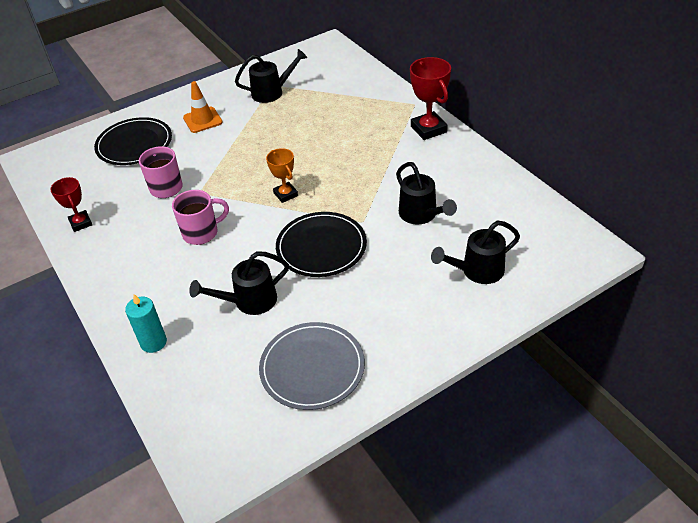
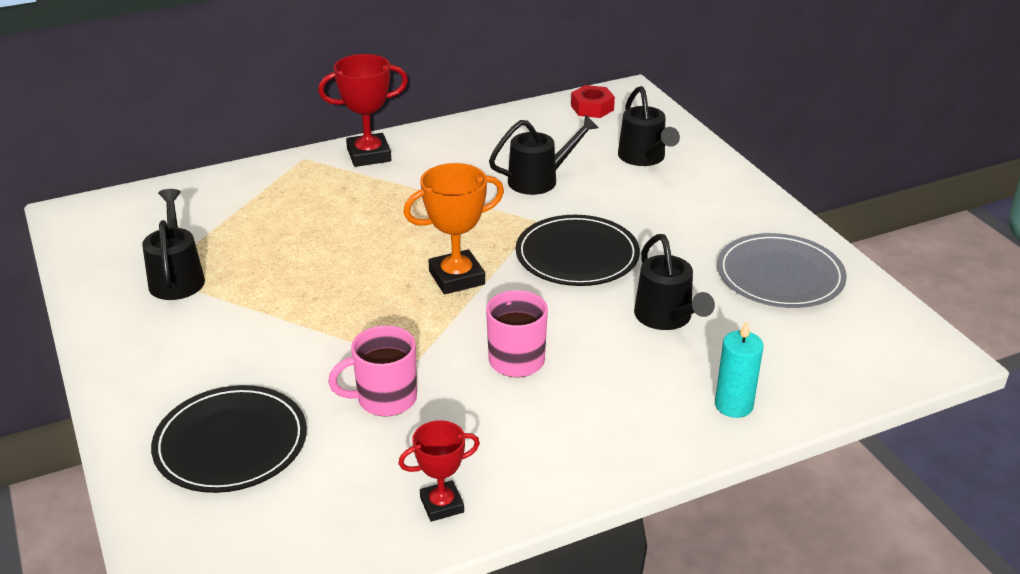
camera: 85 degrees left, 10 degrees down
orange traffic cone [183,81,223,133] -> none
orange trophy [266,148,298,203] -> orange trophy [403,163,504,294], size x1.58
none -> red nut [571,85,615,118]

